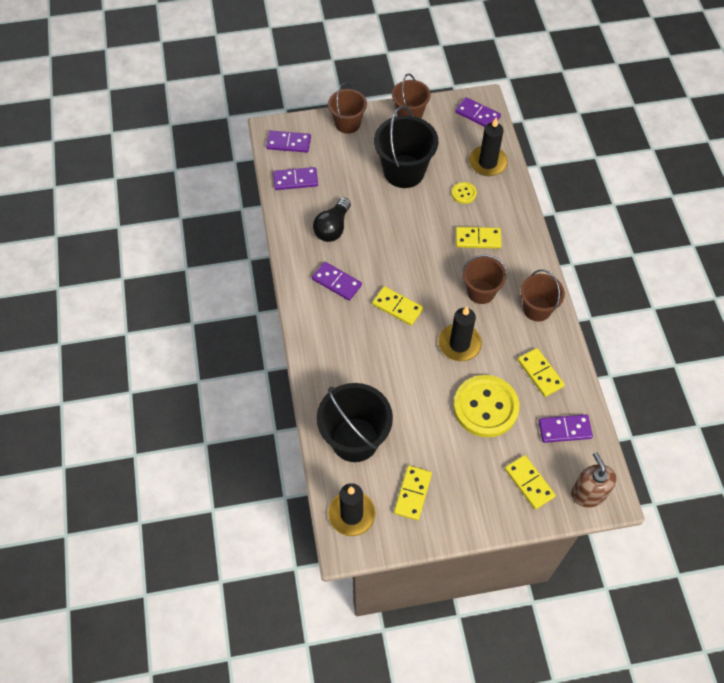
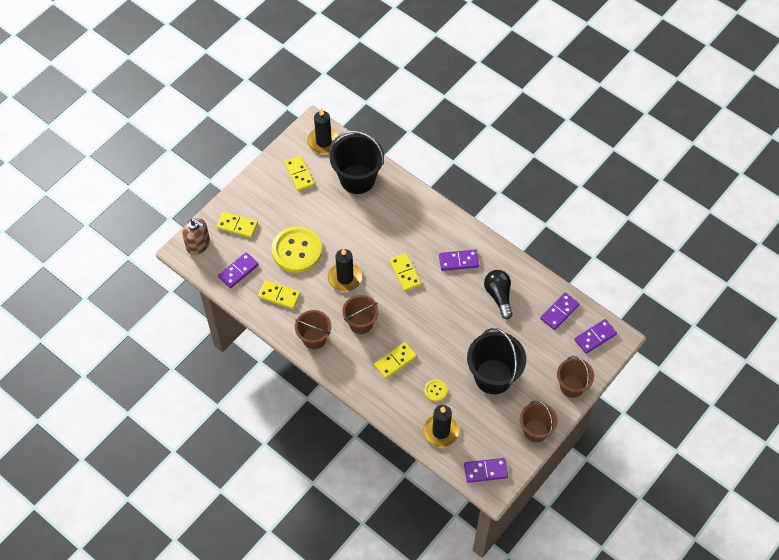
camera: 140 degrees right, 0 degrees up
yellow domino [372,286,423,326] -> yellow domino turned 75 degrees clockwise [389,253,421,291]

